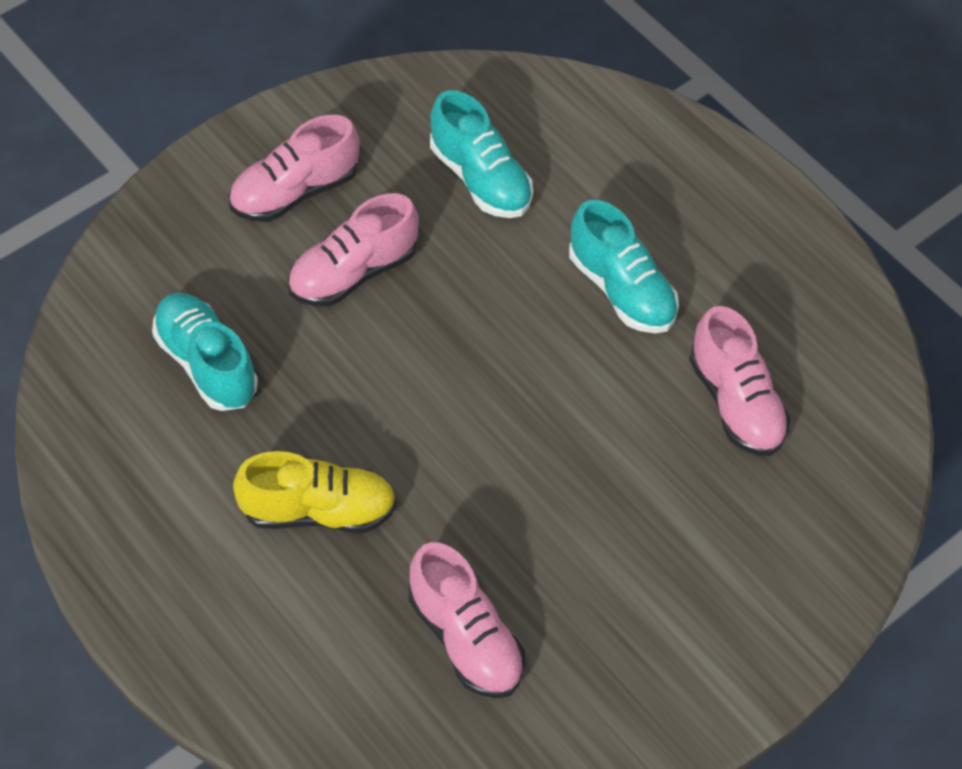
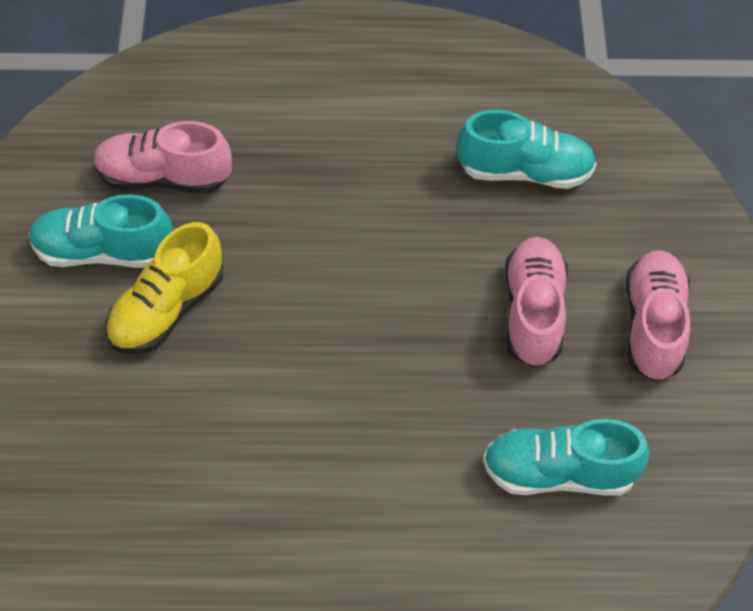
camera: 130 degrees right, 0 degrees up
yellow shoe [233,451,396,533] -> yellow shoe moved to [106,222,224,354]
turquoise shoe [569,200,679,334] -> turquoise shoe moved to [29,194,173,268]
pink shoe [689,306,790,456] -> none

